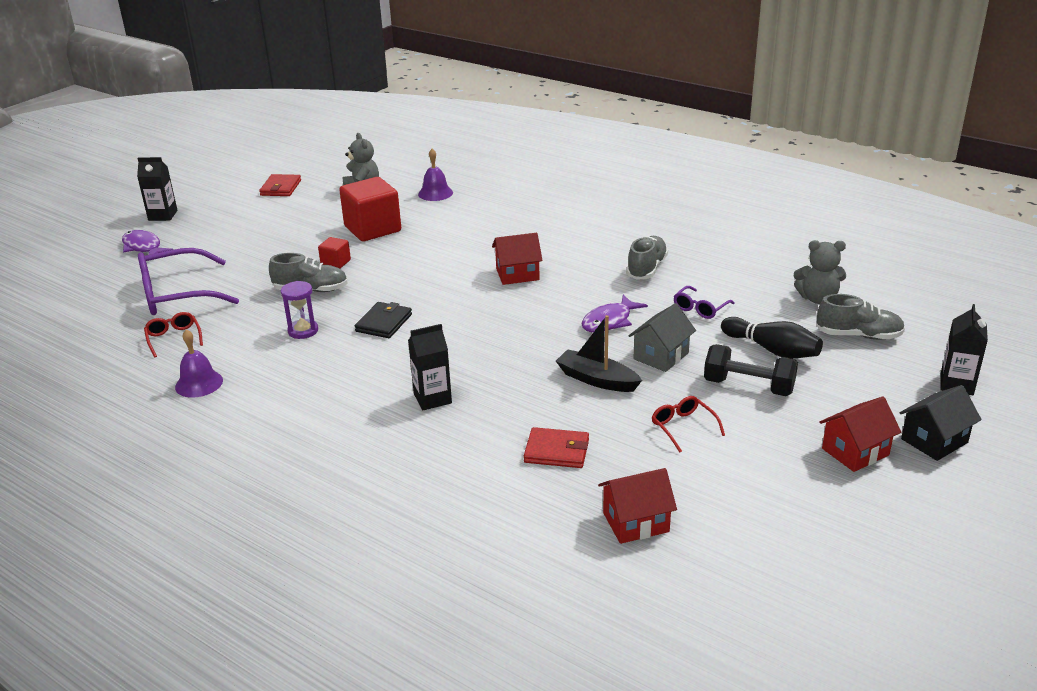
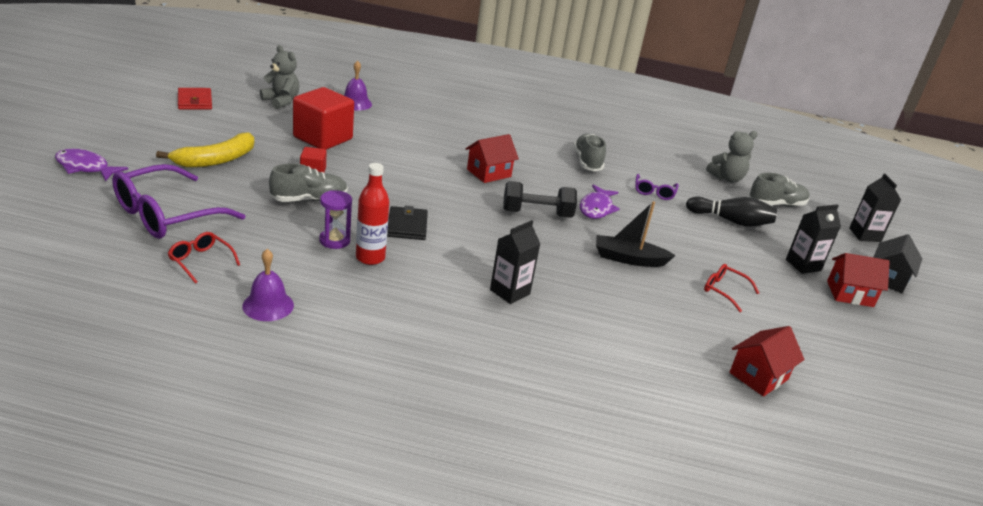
camera: 30 degrees left, 0 degrees up
black carton [137,157,177,221] -> black carton moved to [786,204,841,274]
red wallet [524,427,589,468] -> none
grey house [629,303,696,372] -> none
black dumbbell [704,344,798,396] -> black dumbbell moved to [503,181,577,218]
red house [819,396,901,472] -> red house turned 60 degrees clockwise [827,253,890,307]
none -> yellow banana [156,132,254,168]
none -> red bottle [356,163,389,265]

